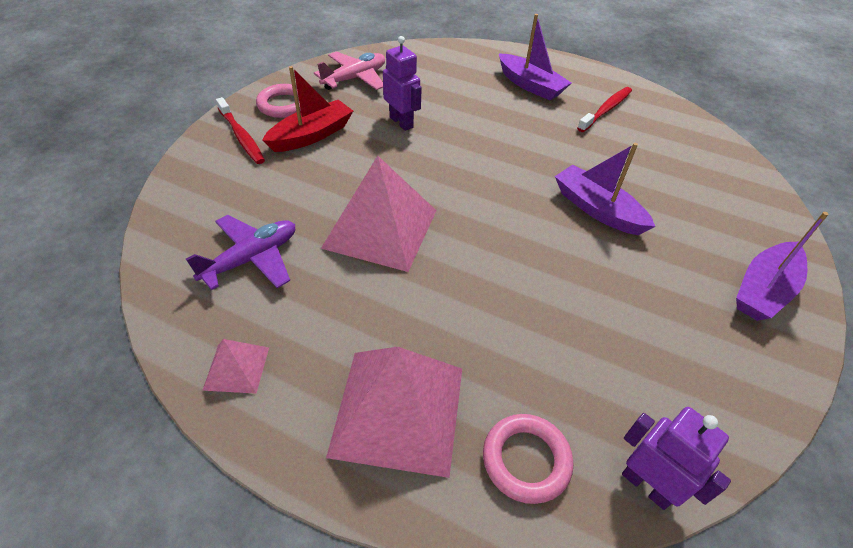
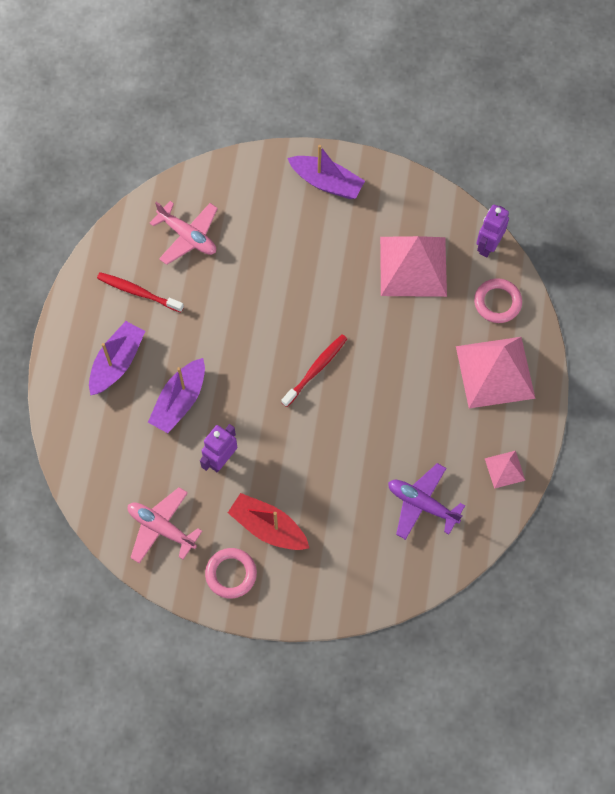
camera: 105 degrees left, 20 degrees up
red toothbrush [216,97,265,164] -> red toothbrush moved to [281,334,347,407]
pink pyramid [321,156,437,272] -> pink pyramid moved to [380,236,447,297]
purple boat [555,143,656,235] -> purple boat moved to [148,358,205,433]
none -> pink plane [150,201,218,265]

